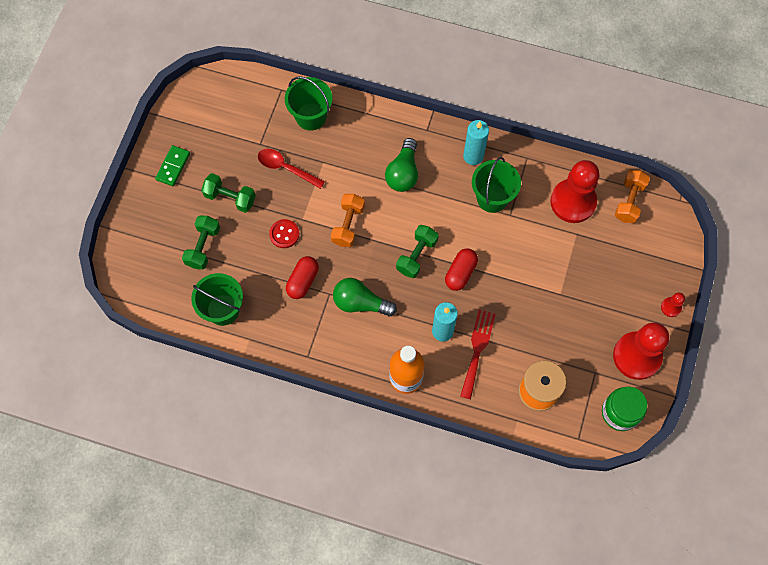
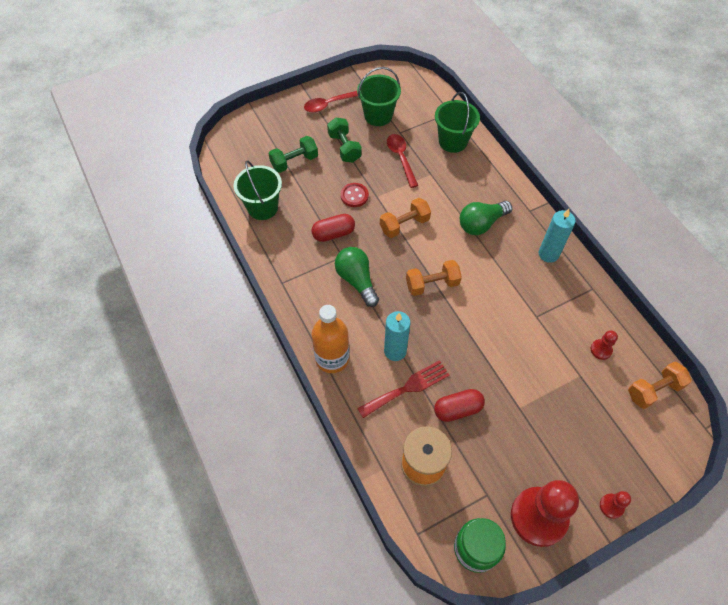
camera: 45 degrees right, 10 degrees down
green domino [155,145,190,186] -> red spoon [304,91,358,113]
green dumbbell [396,225,439,278] -> orange dumbbell [406,260,462,296]
red capsule [445,248,478,291] -> red capsule moved to [434,389,485,422]
green bucket [472,157,521,213] -> green bucket moved to [357,67,401,126]
red pawn [550,160,600,223] -> red pawn [590,330,618,360], size x0.43

